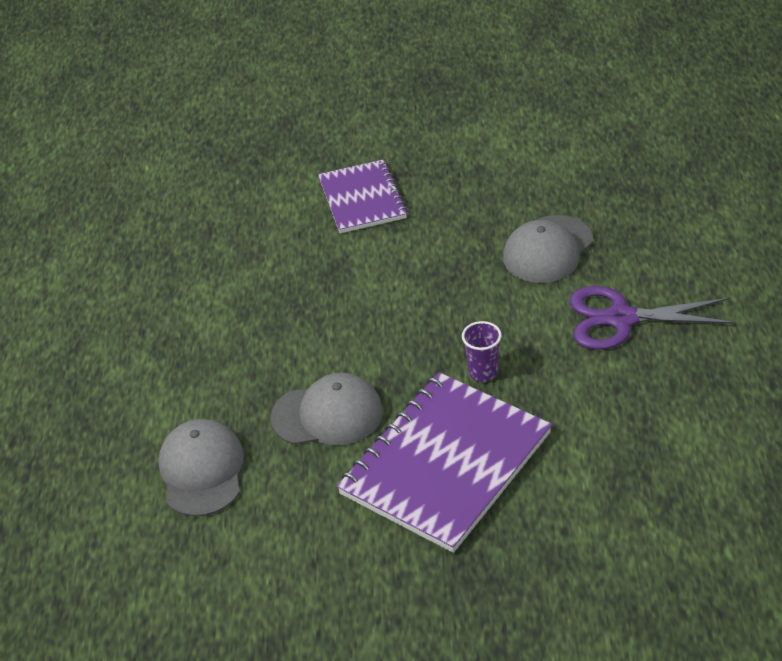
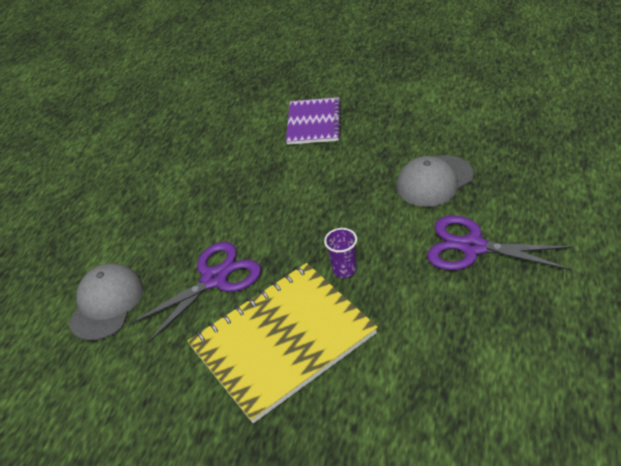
camera: 20 degrees right, 0 degrees up
grey cap [270,373,383,445] -> purple scissors [130,242,261,343]
purple notebook [337,372,552,553] -> yellow notebook [188,263,378,423]

